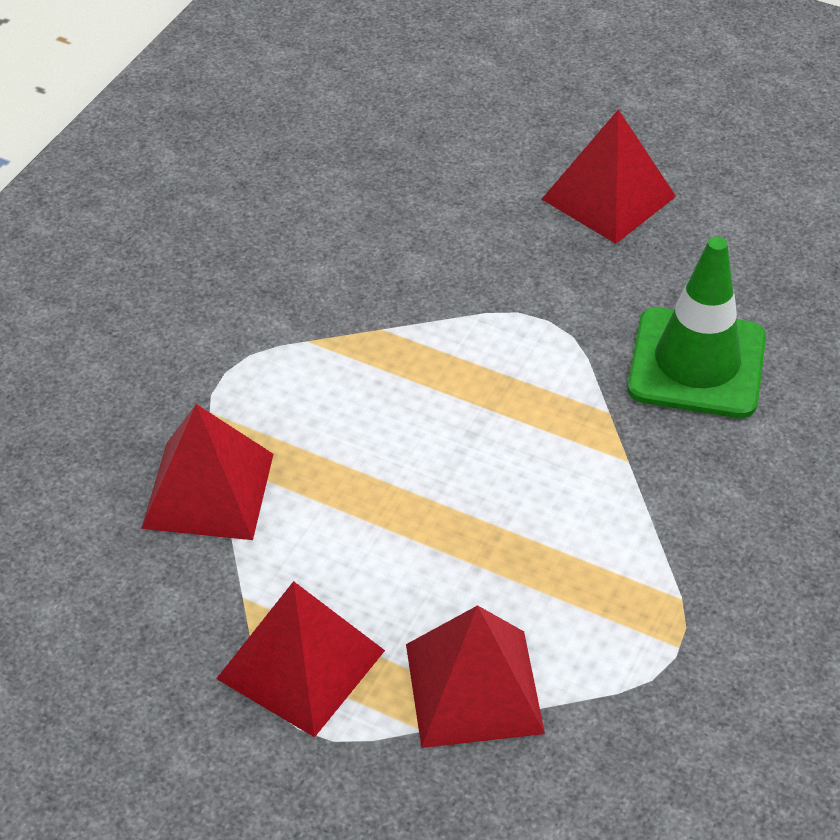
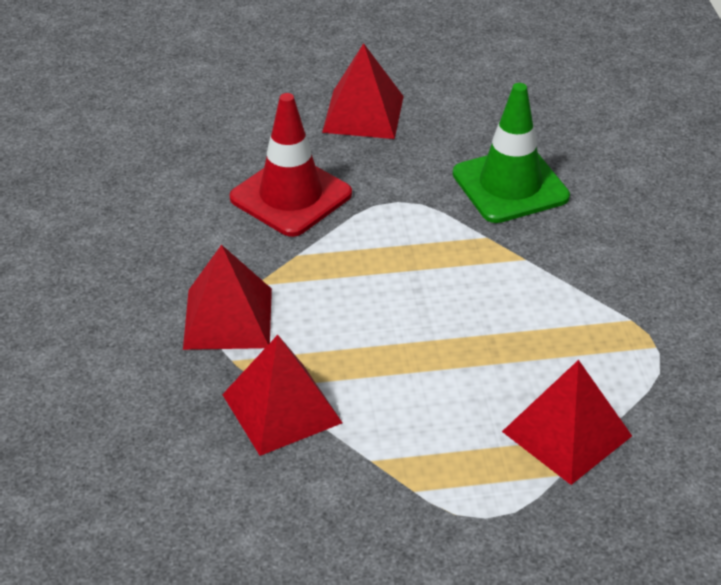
camera: 35 degrees left, 5 degrees down
red pyramid [216,581,385,737] -> red pyramid moved to [183,244,272,350]
none -> red traffic cone [230,93,352,237]

